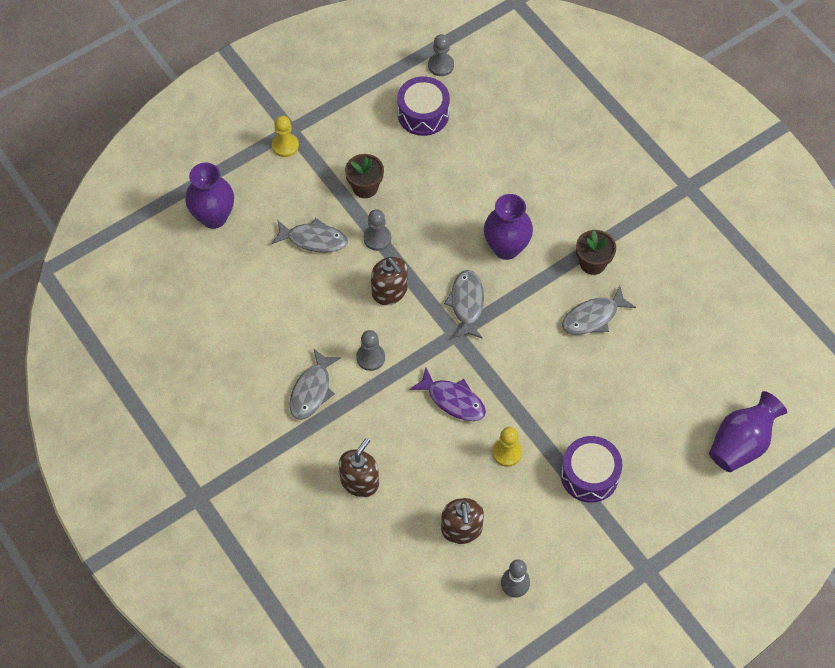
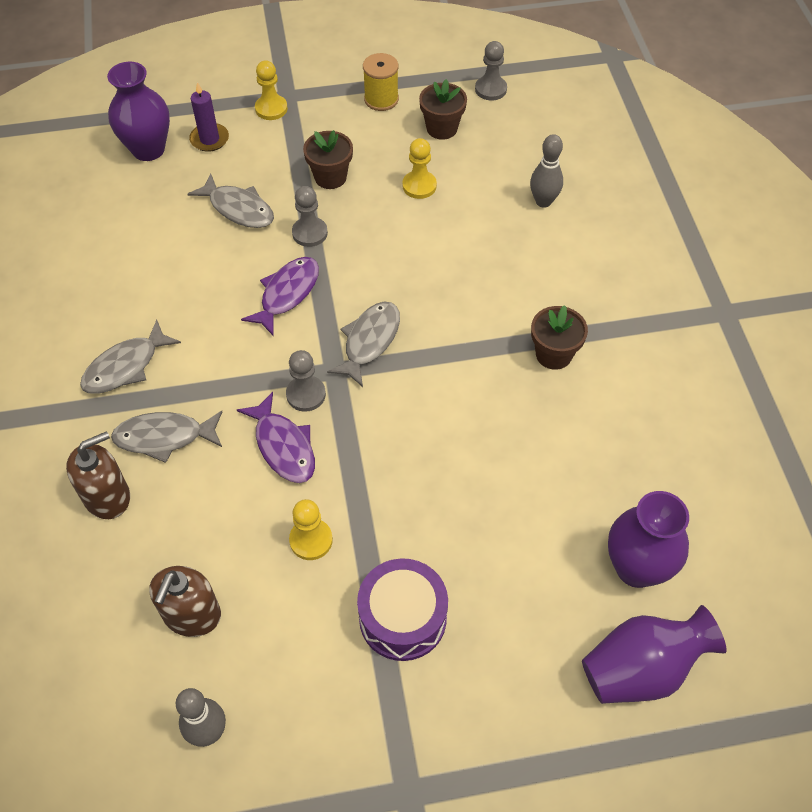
camera: 25 degrees right, 5 degrees down
grey pawn [356,330,385,371] -> grey pawn moved to [286,350,326,412]
brown soap dispenser [371,257,408,305] -> purple fish [241,257,319,335]
purple drum [397,76,450,136] -> brown flower pot [419,79,467,140]
purple vase [484,194,533,260] -> purple vase moved to [608,491,689,588]
grey fish [562,286,636,335] -> grey fish moved to [111,411,222,463]
none -> purple candle [189,82,229,152]
none -> yellow spool [363,53,399,111]
none -> yellow pawn [402,138,437,199]
none -> grey bowling pin [530,134,563,208]

